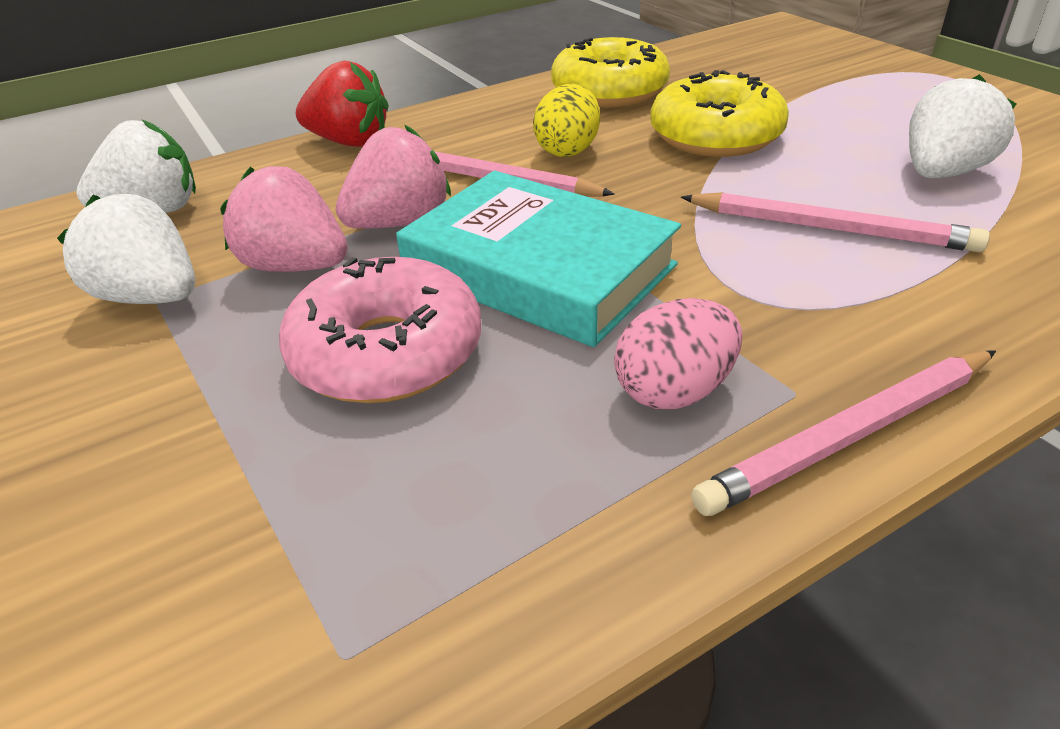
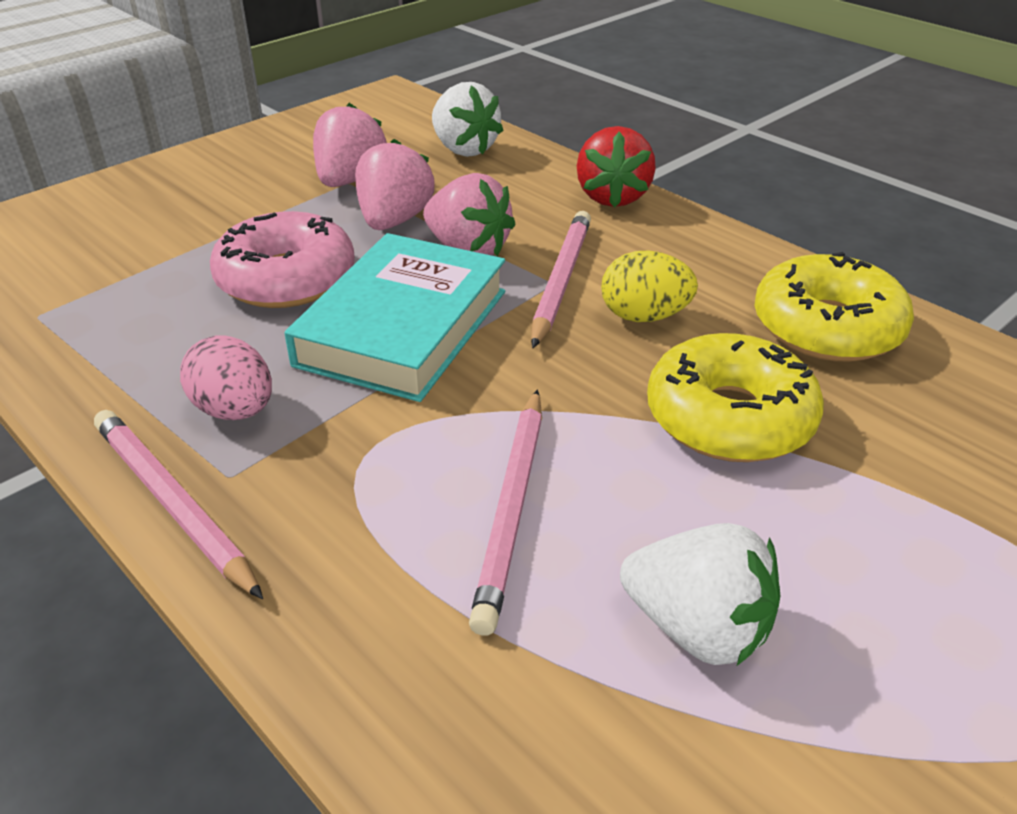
camera: 75 degrees right, 0 degrees up
white strawberry [57,194,195,304] -> pink strawberry [313,103,387,187]

